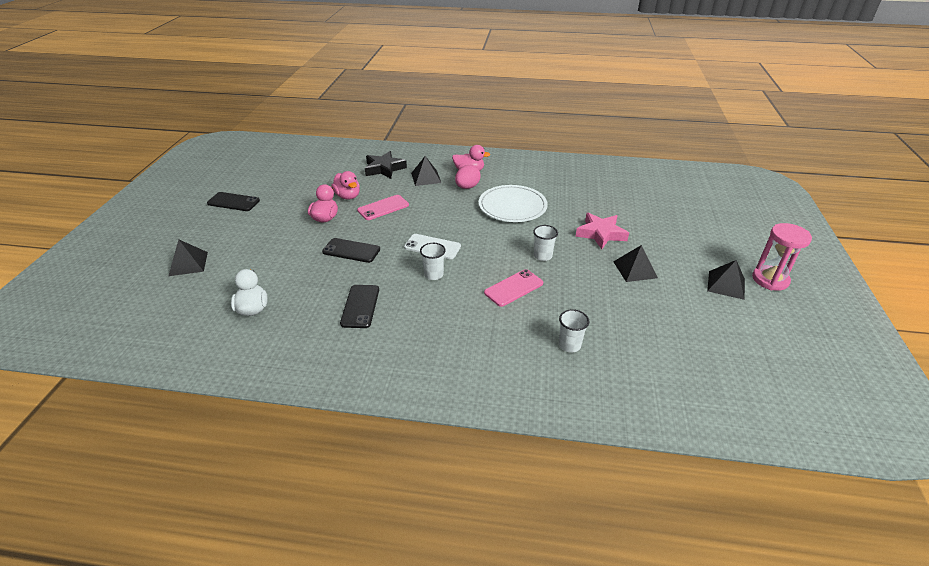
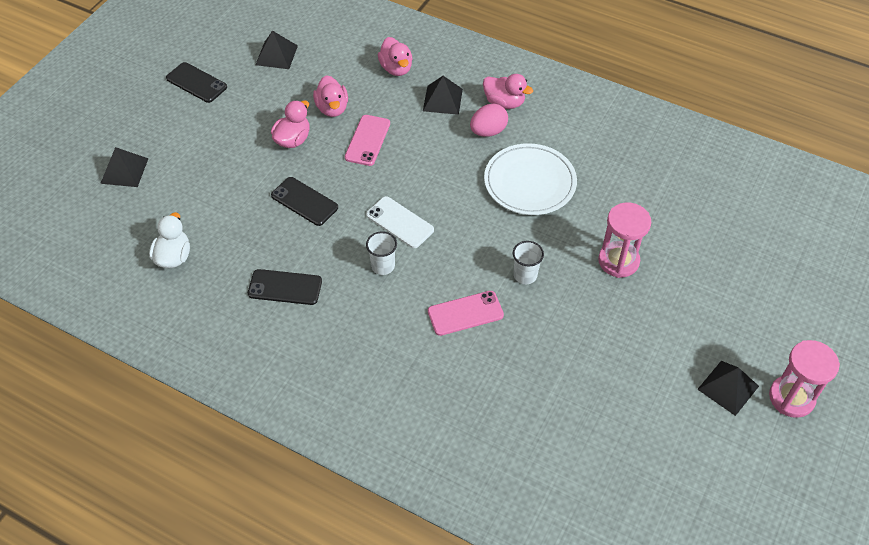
camera: 20 degrees right, 15 degrees up
black phone [340,285,379,328] -> black phone turned 75 degrees clockwise [248,269,322,305]
pink phone [357,195,409,220] -> pink phone turned 60 degrees counterclockwise [345,115,390,166]
black star [365,151,407,179] -> pink duck [378,37,412,76]
white cup [559,309,589,353] -> none
pink star [575,213,629,249] -> pink hourglass [598,203,651,278]
black pyramid [613,245,658,282] -> black pyramid moved to [256,30,298,69]

